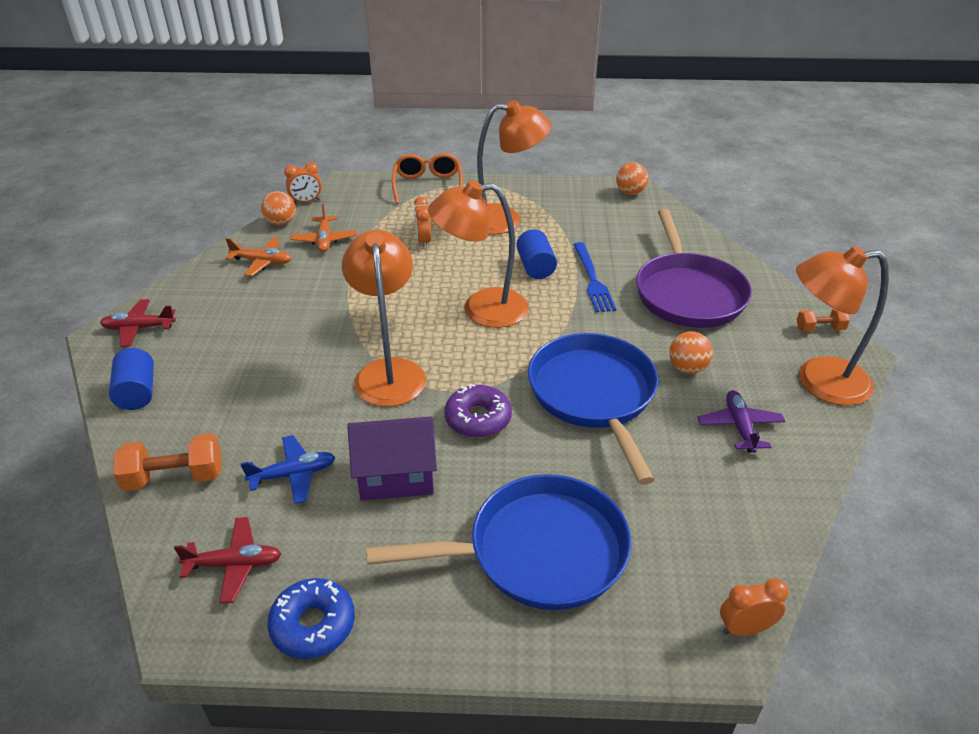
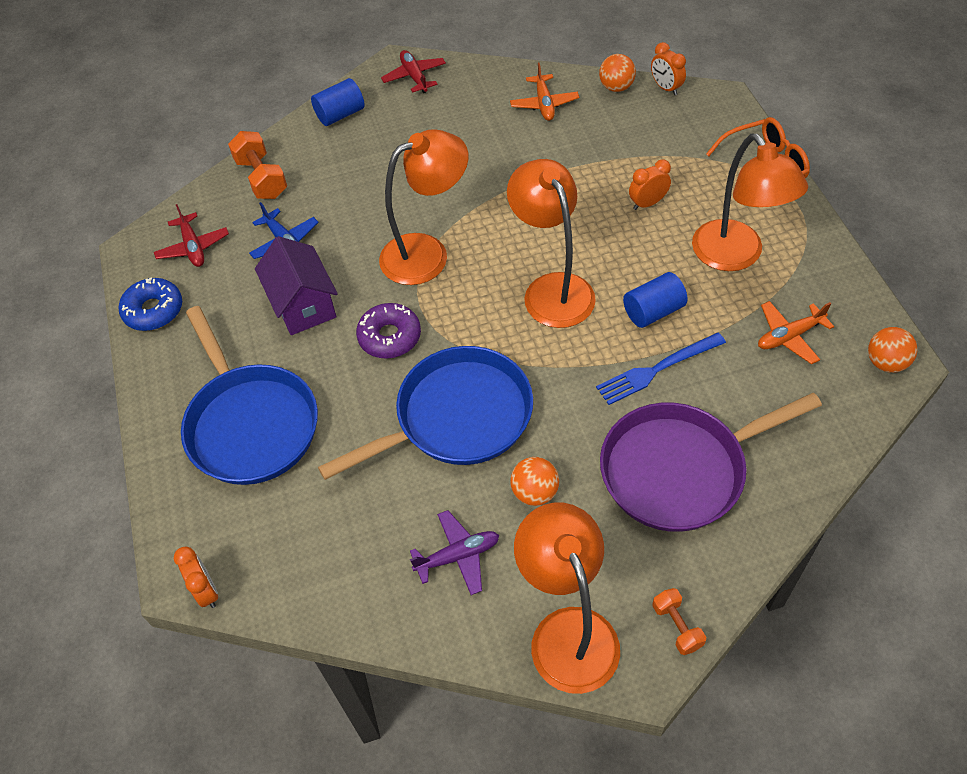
camera: 75 degrees right, 15 degrees up
orange plane [291,204,357,252] -> orange plane moved to [758,301,834,364]

